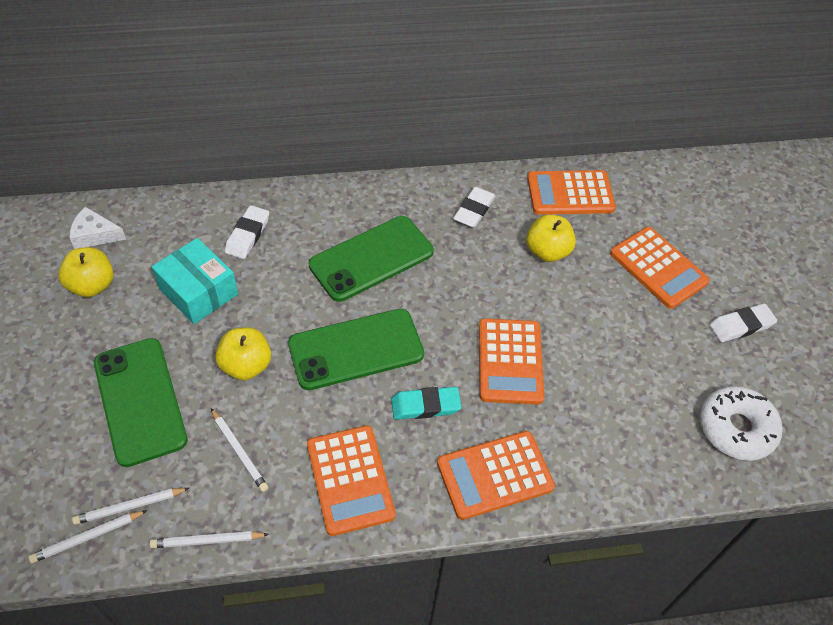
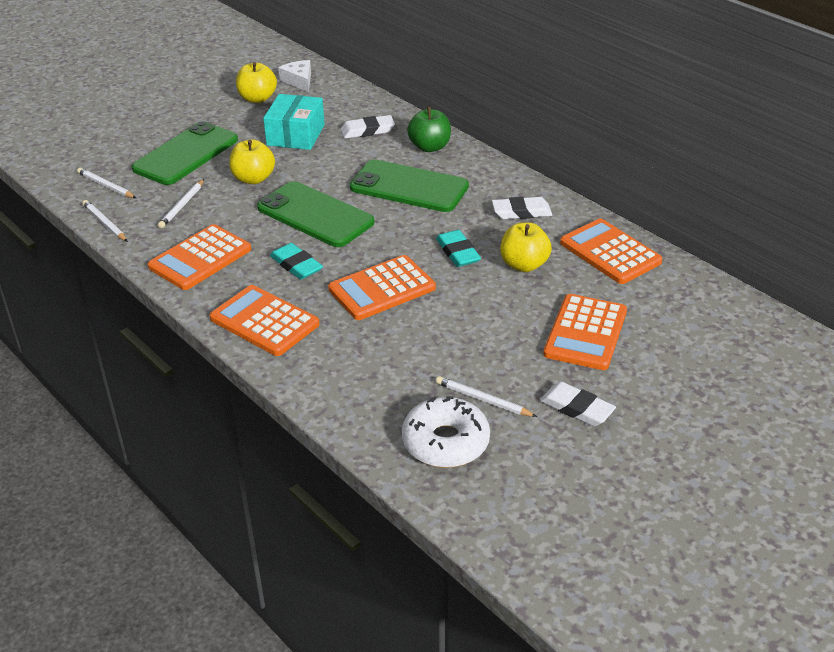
camera: 60 degrees right, 15 degrees down
white pencil [29,510,148,563] -> white pencil moved to [436,376,537,417]
none -> green apple [407,107,451,152]
none -> turquoise eraser [436,230,481,267]

